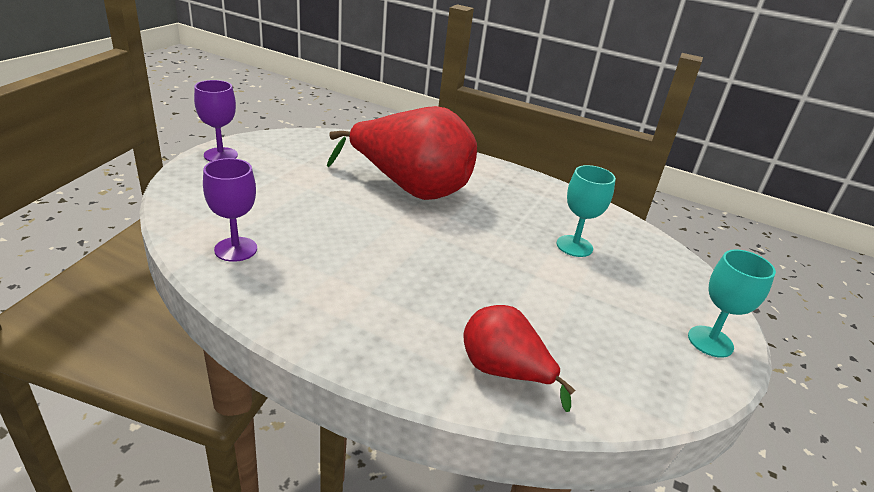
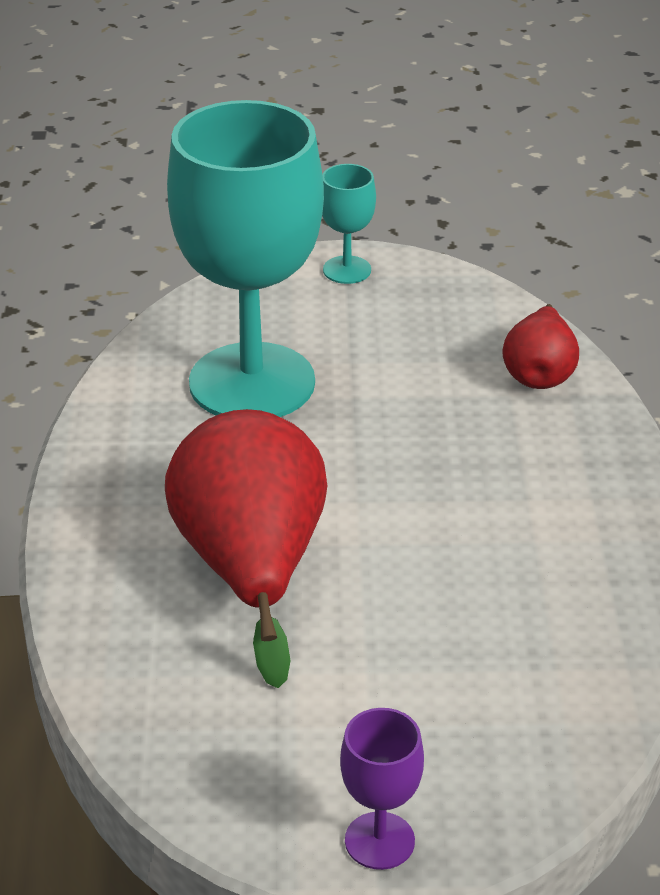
camera: 115 degrees left, 5 degrees up
purple goblet [203,158,257,262] -> none
turquoise goblet [557,165,616,257] -> turquoise goblet [167,100,324,417], size x2.39

